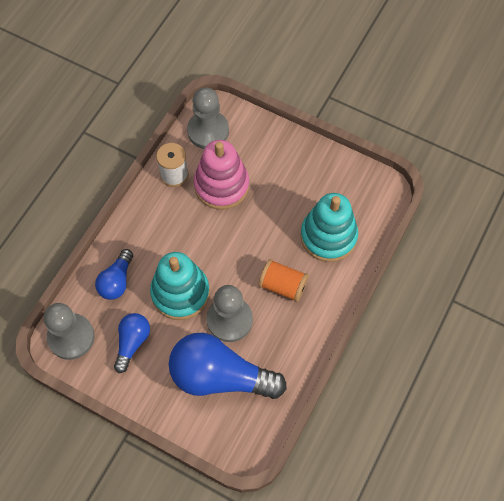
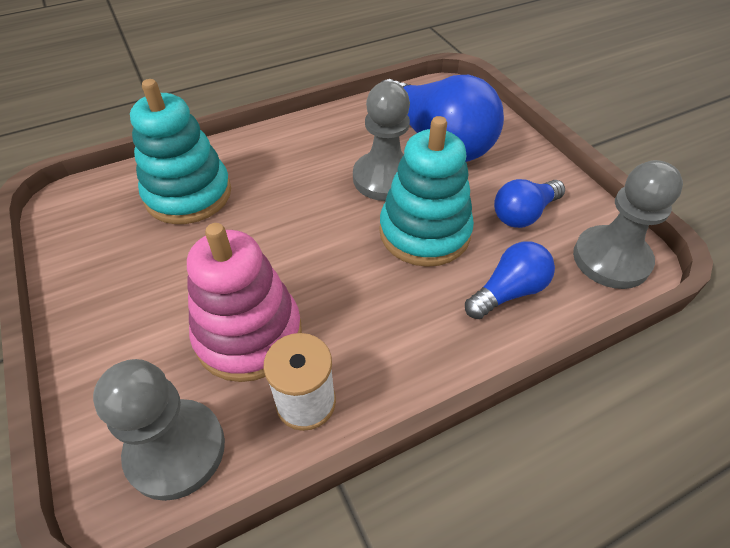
camera: 145 degrees left, 15 degrees down
orange spool [258,259,309,302] -> none

